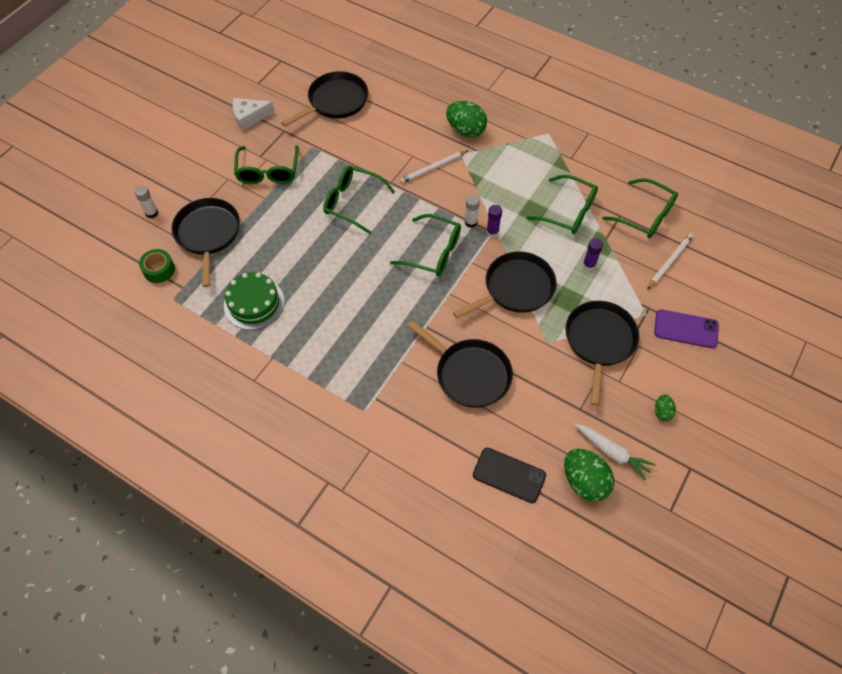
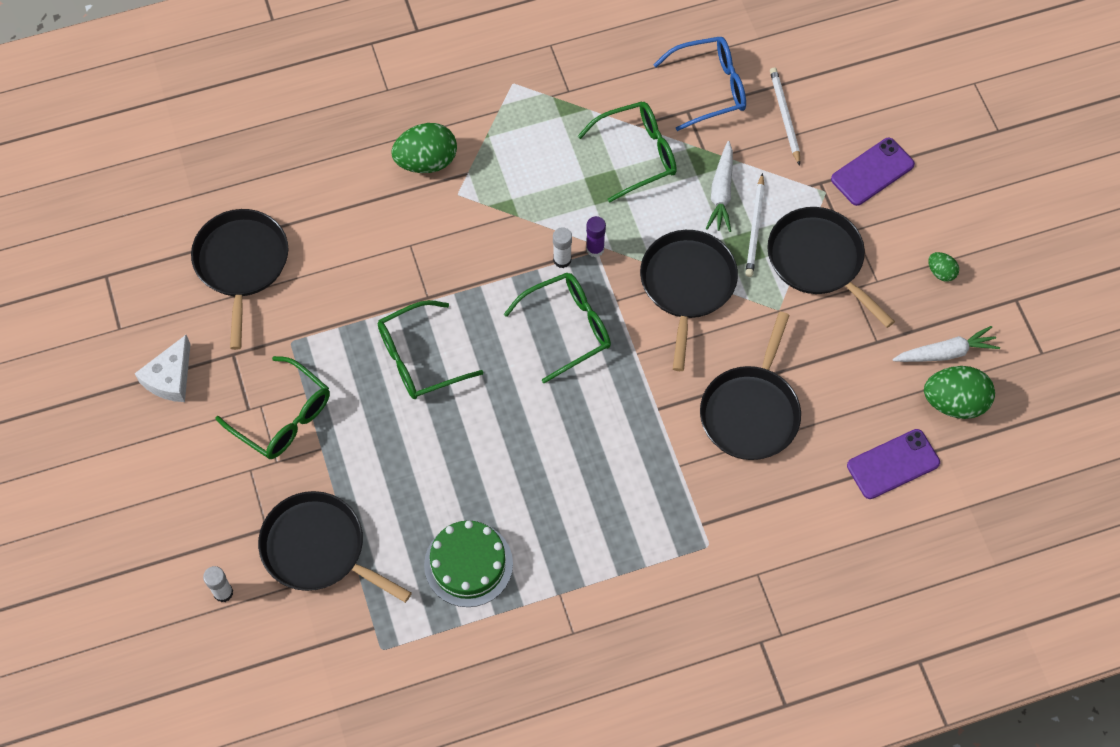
camera: 50 degrees left, 5 degrees up
green tape [139,249,175,283] -> none
white pencil [400,150,468,183] -> white pencil moved to [745,173,765,277]
black pan [407,320,513,408] -> black pan turned 120 degrees clockwise [700,312,801,460]
black phone [473,448,546,503] -> purple phone [847,429,940,499]
purple glue stick [583,238,603,271] -> white carrot [706,141,733,232]
green glasses [602,178,678,238] -> blue glasses [653,36,746,131]

